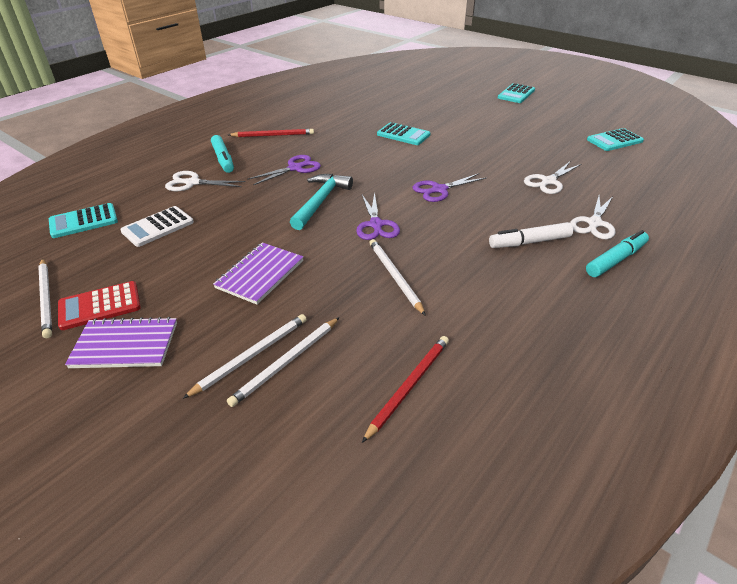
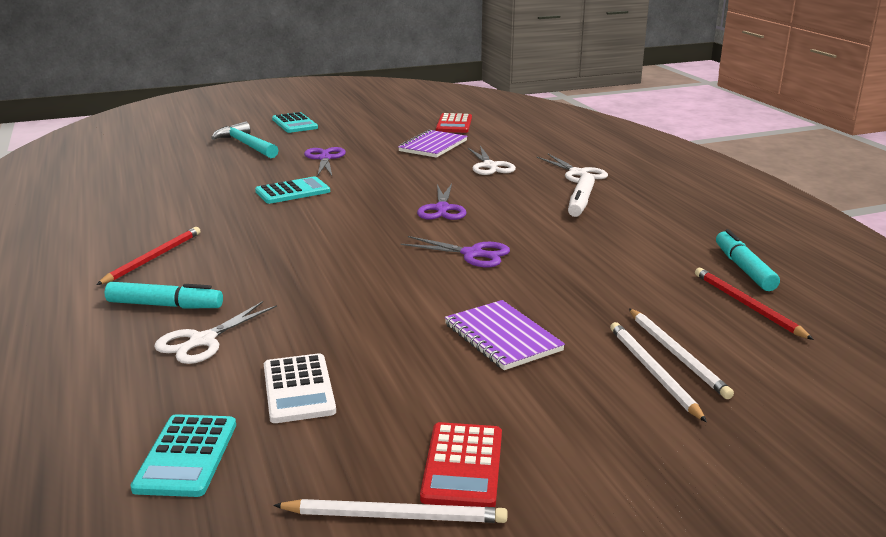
camera: 60 degrees left, 15 degrees down
purple notebook [65,317,177,368] -> purple notebook moved to [398,130,468,158]
purple scissors [247,155,321,185] -> purple scissors moved to [304,147,346,176]
turquoise hammer [290,174,353,230] -> turquoise hammer moved to [211,121,279,158]
white pencil [369,239,426,316] -> none
turquoise marker [586,230,649,277] -> turquoise marker moved to [716,229,780,291]
turquoise calculator [587,128,644,151] -> red calculator [436,113,472,133]

